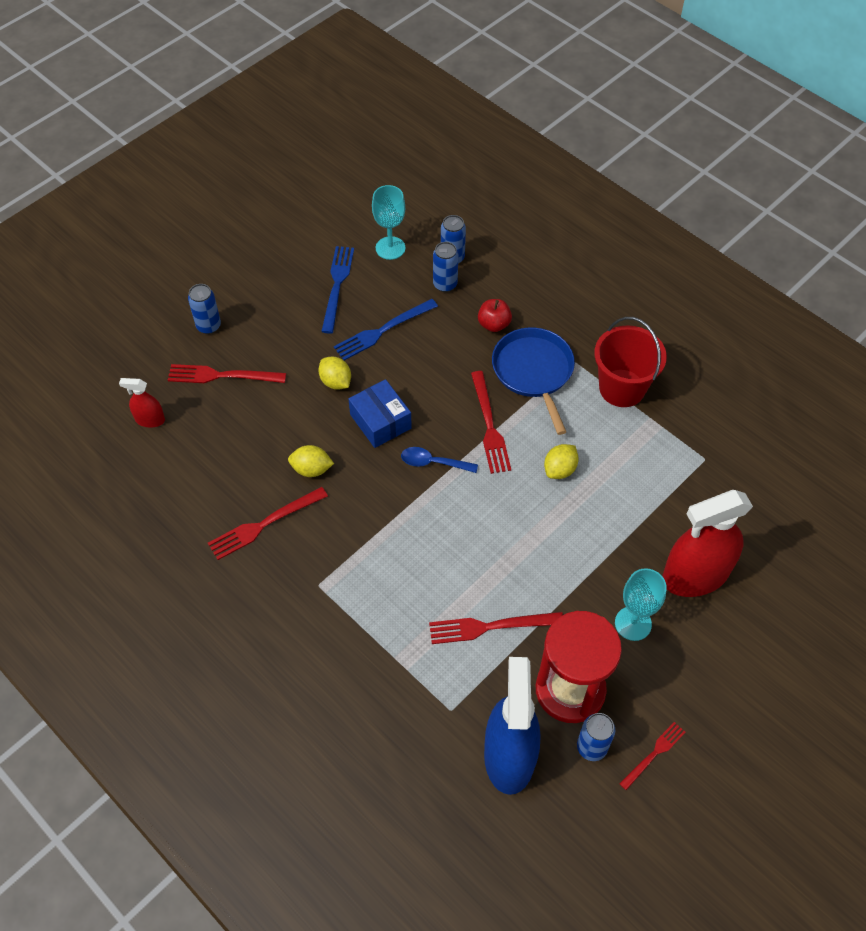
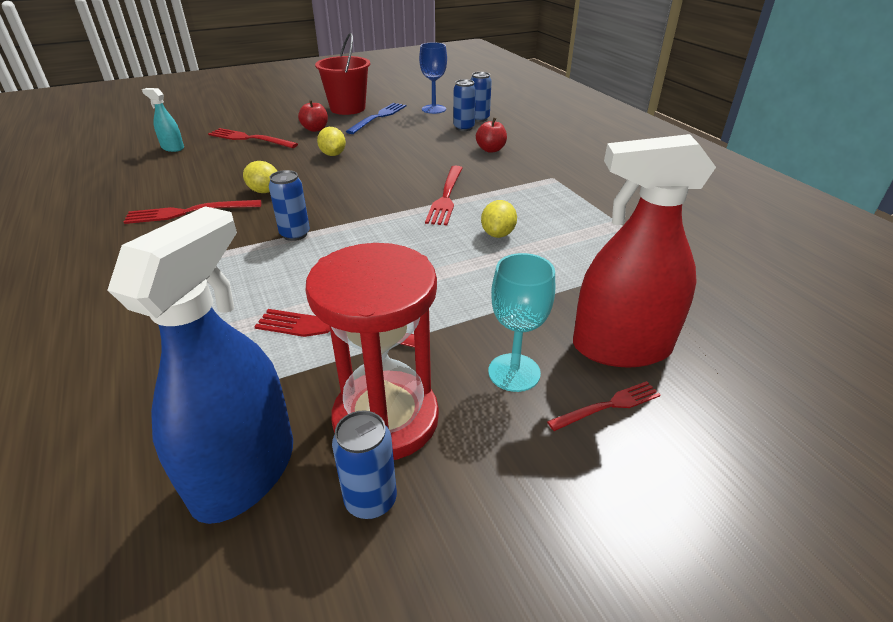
camera: 20 degrees right, 20 degrees down
red spray bottle [119,378,165,428] -> turquoise spray bottle [142,88,184,152]
blue can [188,284,221,334] -> blue can moved to [269,170,310,241]
blue fork [334,299,438,360] -> none
blue box [348,379,412,448] -> none
turquoise goblet [372,185,405,260] -> blue goblet [419,42,447,114]
blue spoon [401,447,478,473] -> none
blue pan [492,327,575,435] -> none
yellow lemon [544,444,579,479] -> yellow lemon turned 45 degrees counterclockwise [481,200,517,238]
red bucket [594,317,667,407] -> red bucket moved to [315,33,370,115]
red fork [619,722,685,790] -> red fork moved to [547,381,661,431]
none -> red apple [298,100,328,132]

